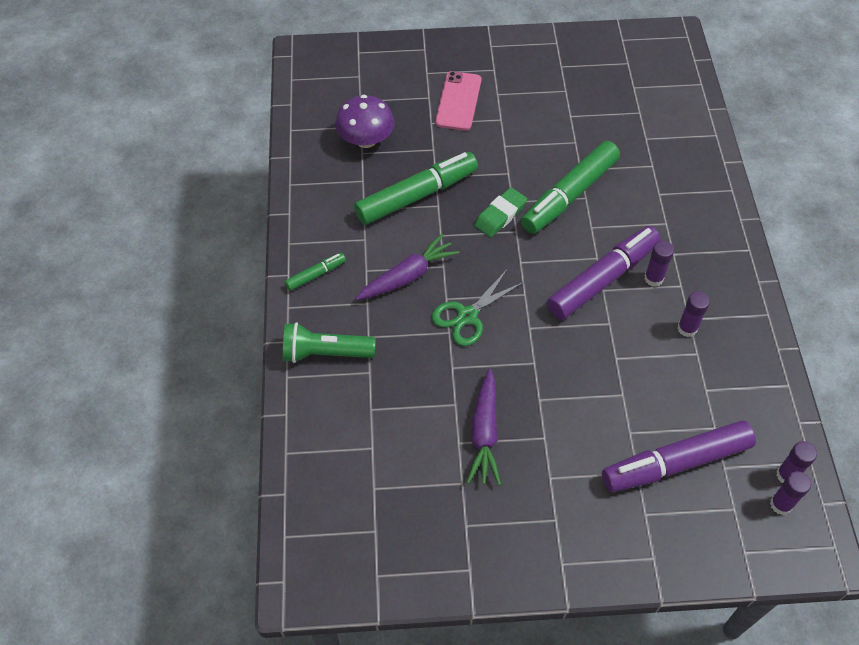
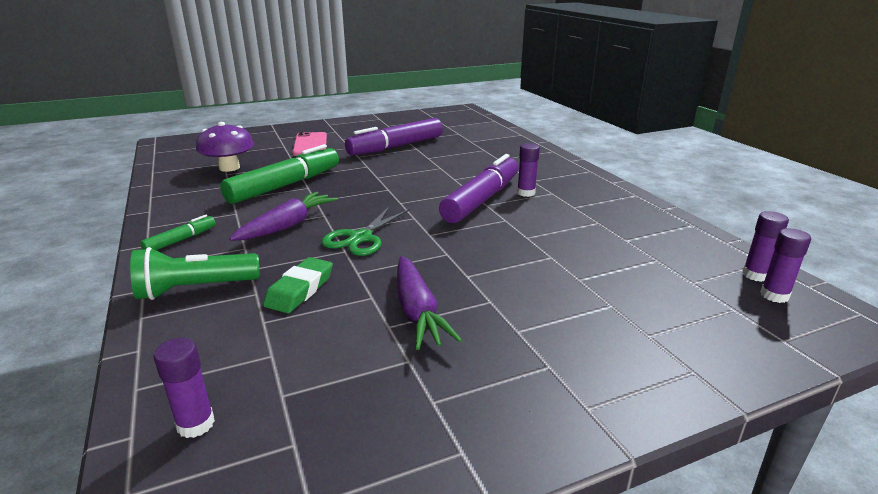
camera: 20 degrees left, 30 degrees down
green eraser [474,187,527,237] -> green eraser moved to [263,257,333,313]
green marker [521,141,620,234] -> none
purple marker [602,420,756,492] -> purple marker moved to [345,118,443,155]
purple glue stick [678,291,710,337] -> purple glue stick moved to [153,338,215,438]

